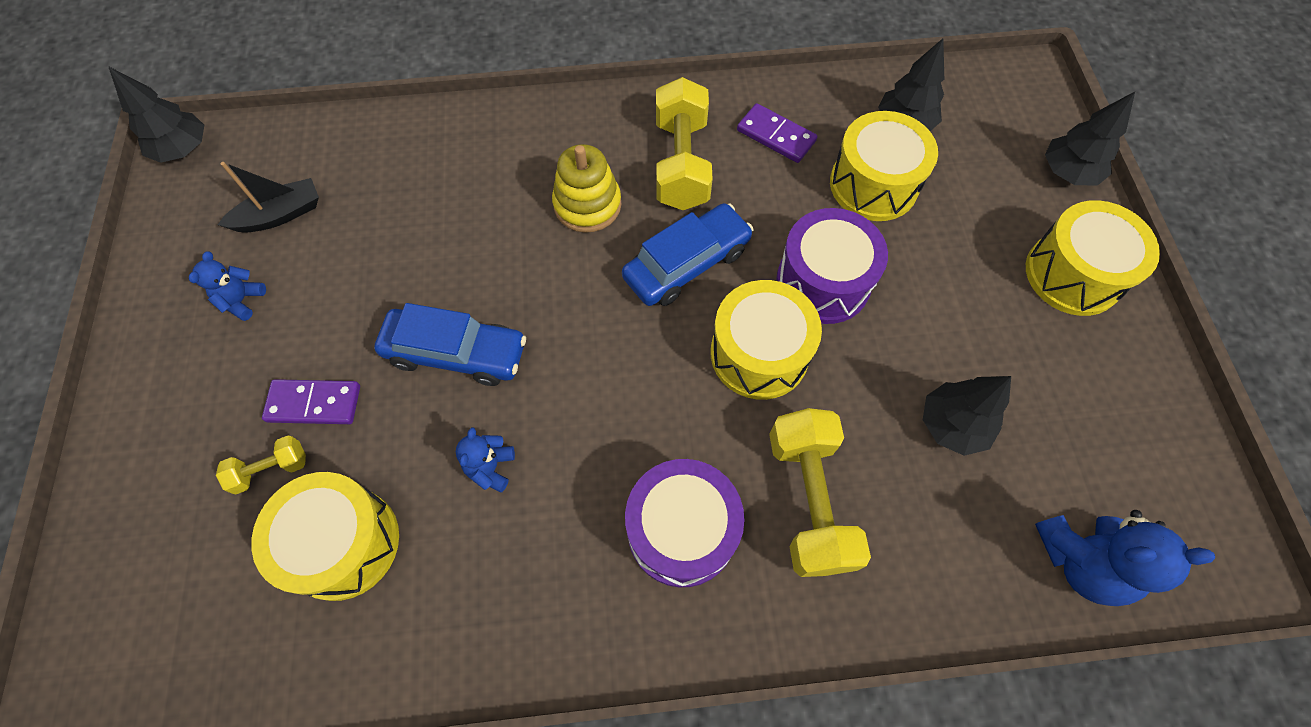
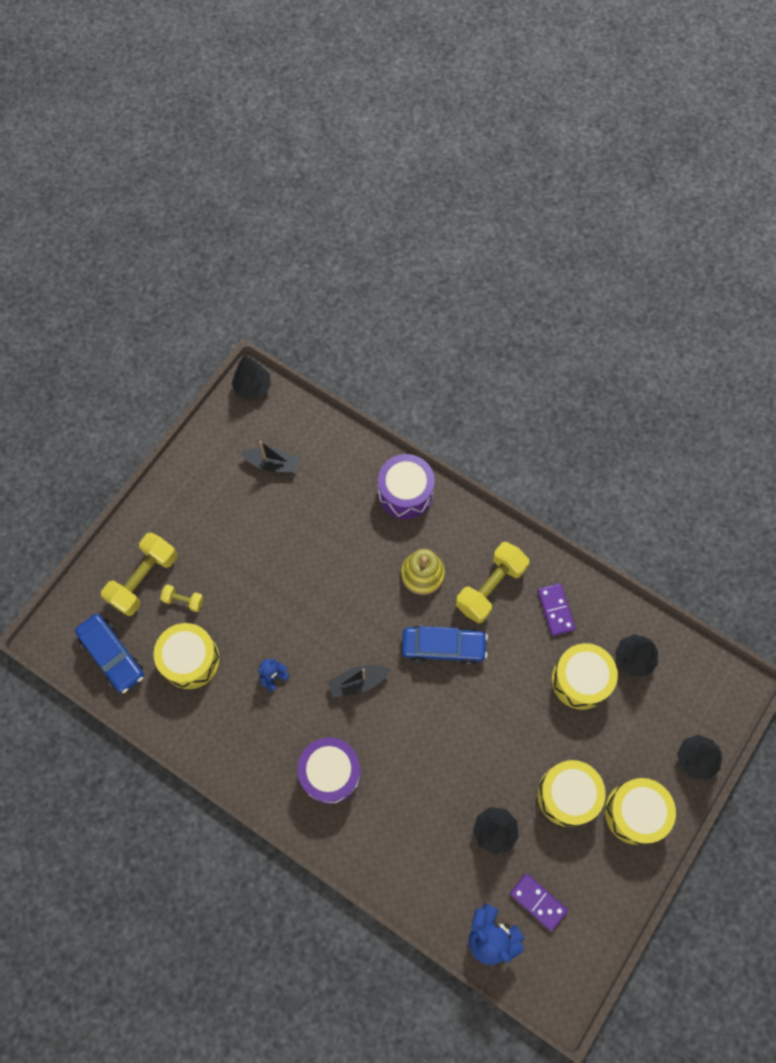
camera: 40 degrees right, 5 degrees up
blue teddy bear [189,251,266,321] -> none
purple domino [262,379,360,424] -> purple domino moved to [510,873,568,931]
blue car [374,303,526,386] -> blue car moved to [75,614,144,693]
yellow drum [711,280,822,400] -> yellow drum moved to [537,760,606,827]
yellow dumbbell [769,408,871,577] -> yellow dumbbell moved to [101,533,177,616]
purple drum [776,208,888,324] -> purple drum moved to [378,454,435,519]
none -> black boat [328,665,391,698]

